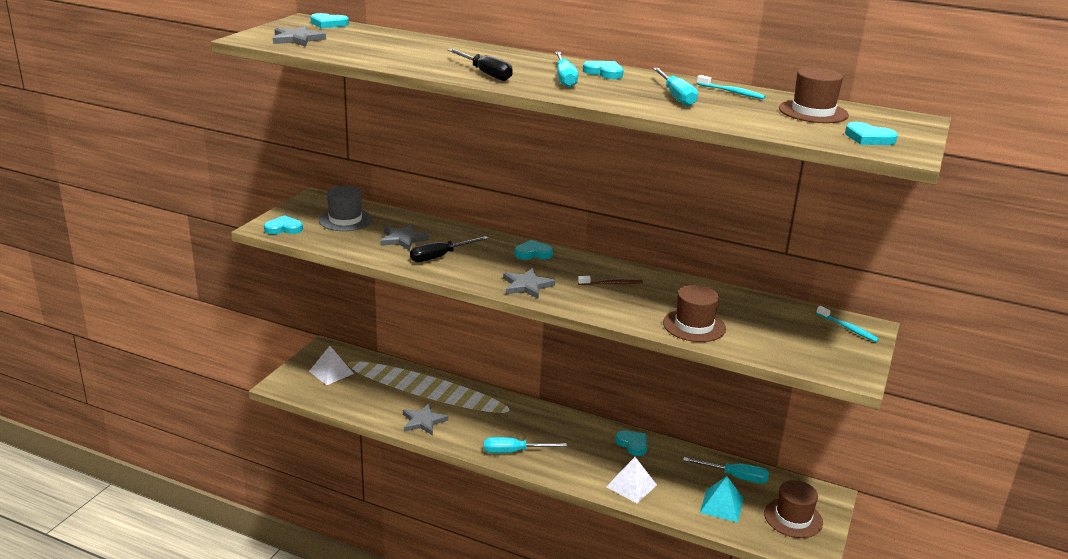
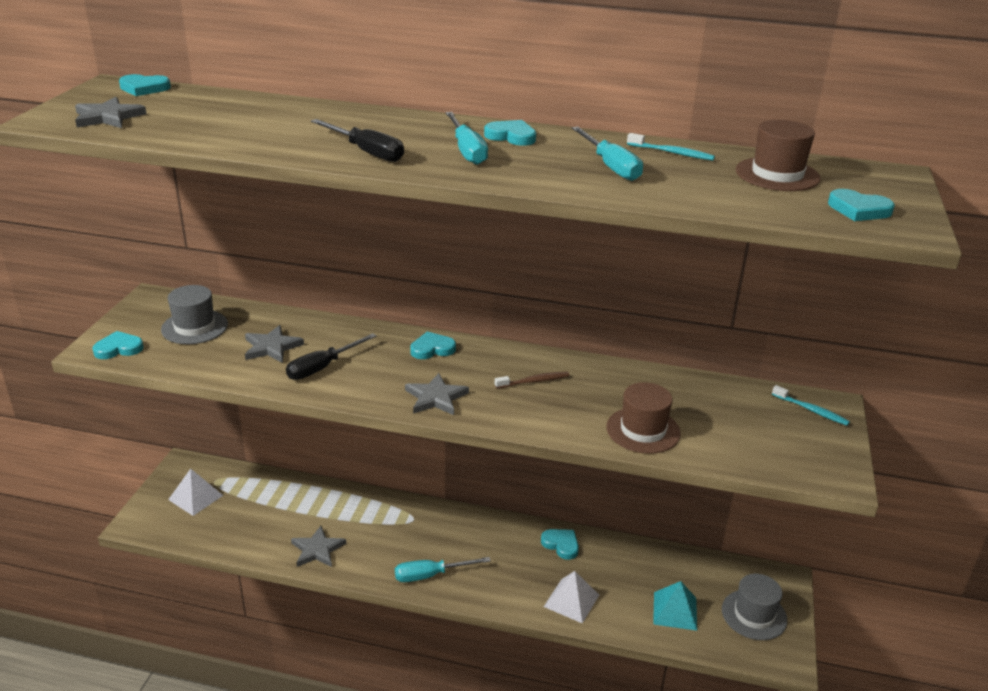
camera: 10 degrees left, 5 degrees up
turquoise screwdriver [683,457,769,483] -> none
brown hat [764,480,823,538] -> grey hat [722,574,787,640]

